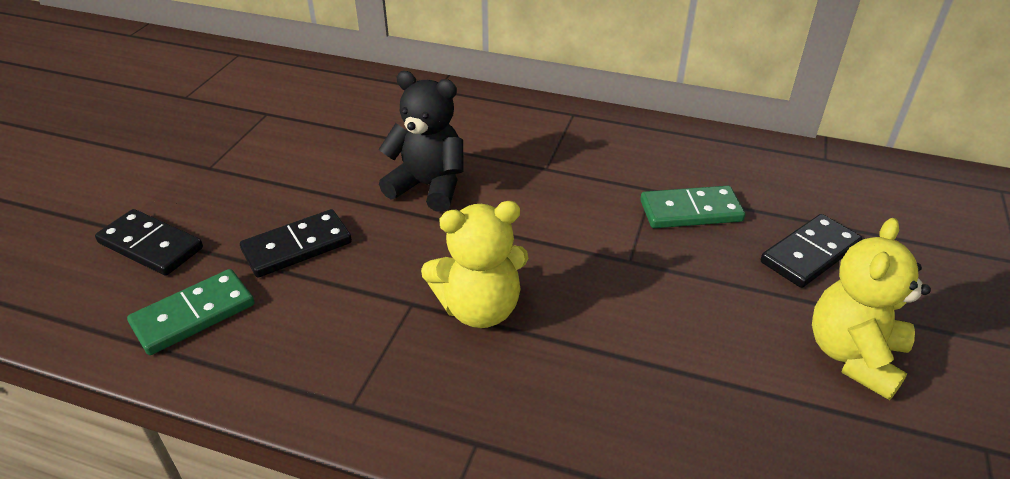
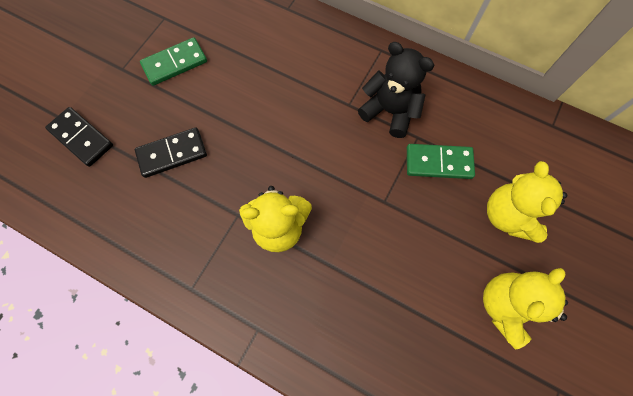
camera: 10 degrees right, 30 degrees up
green domino [127,269,254,355] -> green domino moved to [140,37,207,86]
black teddy bear [378,71,464,212] -> black teddy bear moved to [358,42,434,138]
black domino [761,214,862,288] -> yellow teddy bear [487,161,568,243]

